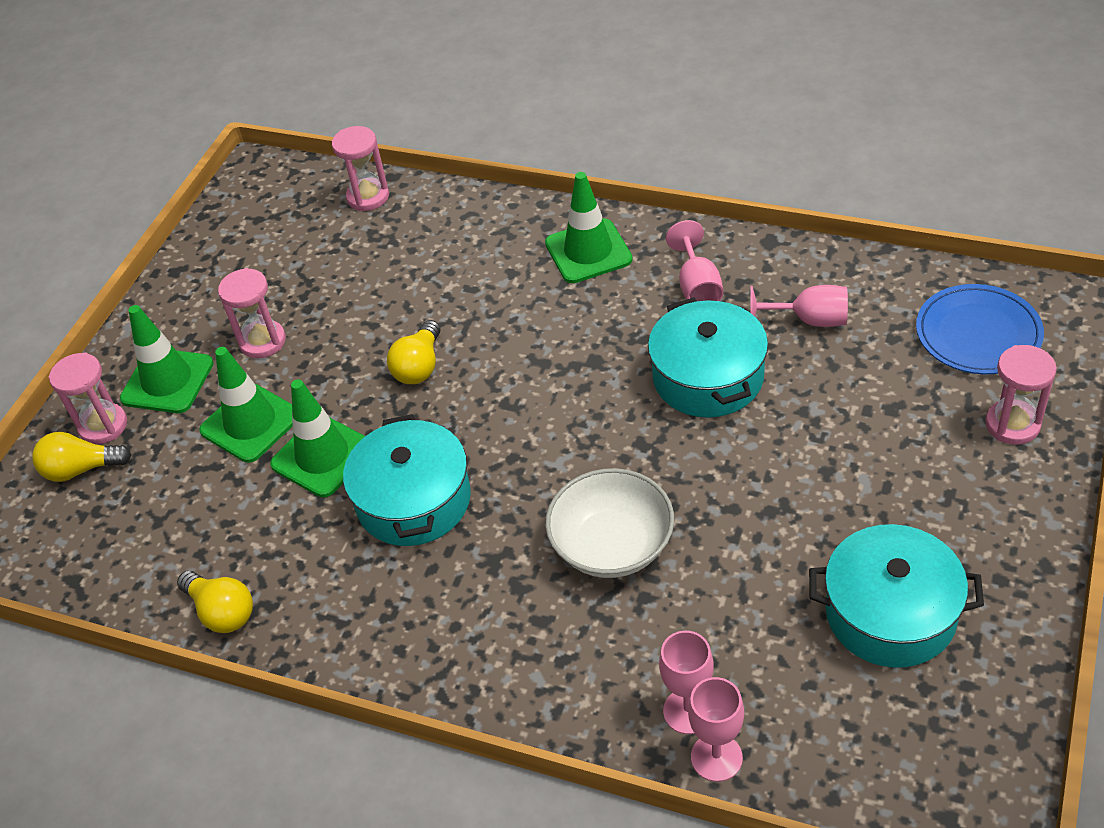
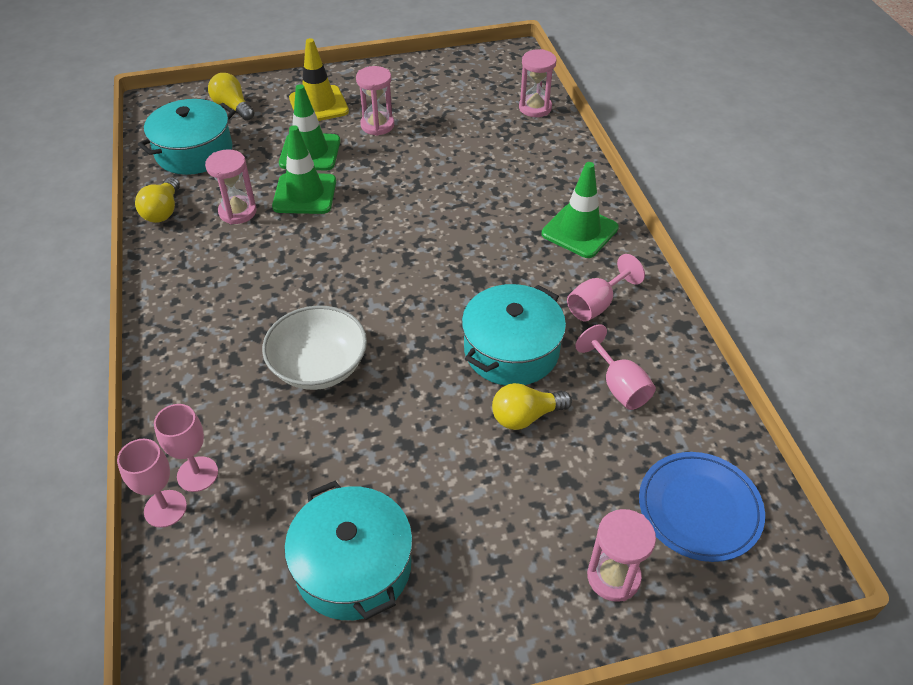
camera: 50 degrees right, 0 degrees up
pink hourglass [49,352,127,445] -> pink hourglass moved to [205,149,257,224]
green traffic cone [120,305,213,413] -> yellow traffic cone [289,38,349,121]
turquoise pot [343,414,471,546] -> turquoise pot moved to [138,99,235,175]
yellow light bulb [387,320,440,384] -> yellow light bulb moved to [492,383,572,430]

